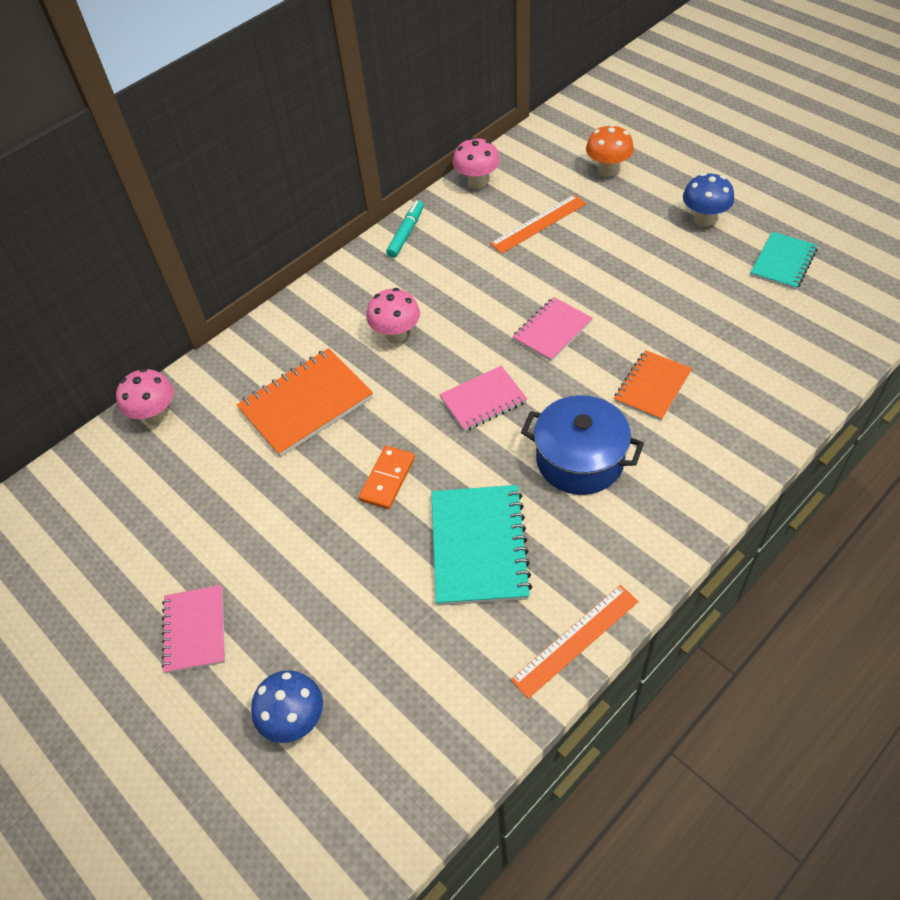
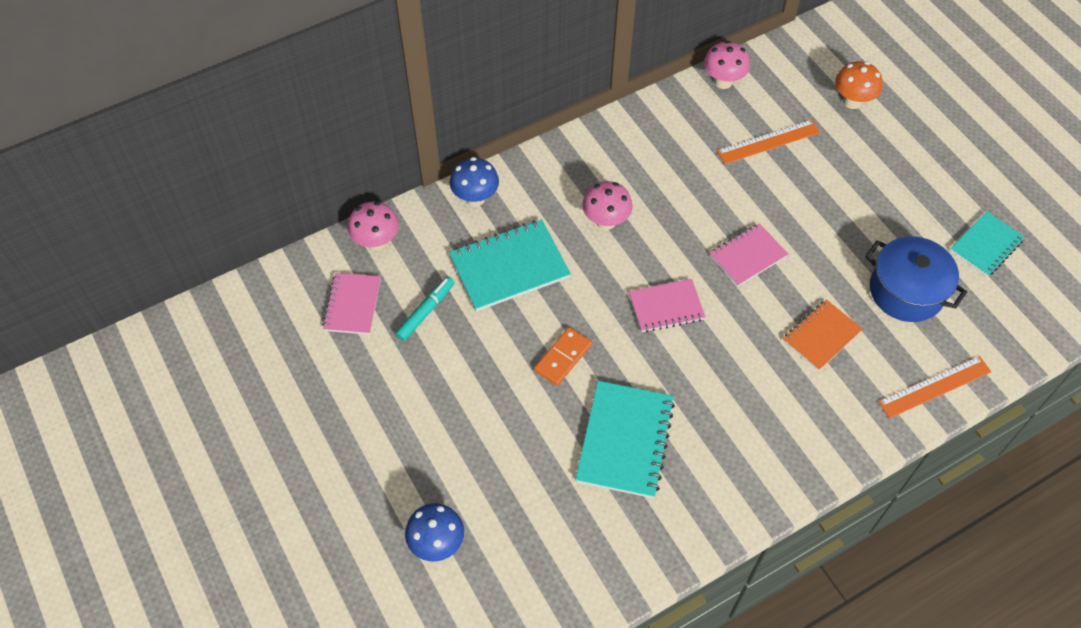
camera: 10 degrees right, 5 degrees up
pink notebook [162,585,225,674] -> pink notebook moved to [322,273,381,335]
orange notebook [236,348,373,457] -> turquoise notebook [449,219,571,312]
turquoise marker [386,200,424,258] -> turquoise marker moved to [395,276,455,341]
orange ruler [510,585,639,699] -> orange ruler moved to [878,356,991,418]
blue pot [521,395,644,495] -> blue pot moved to [865,236,967,322]
blue mushroom [683,173,734,227] -> blue mushroom moved to [450,157,499,207]

